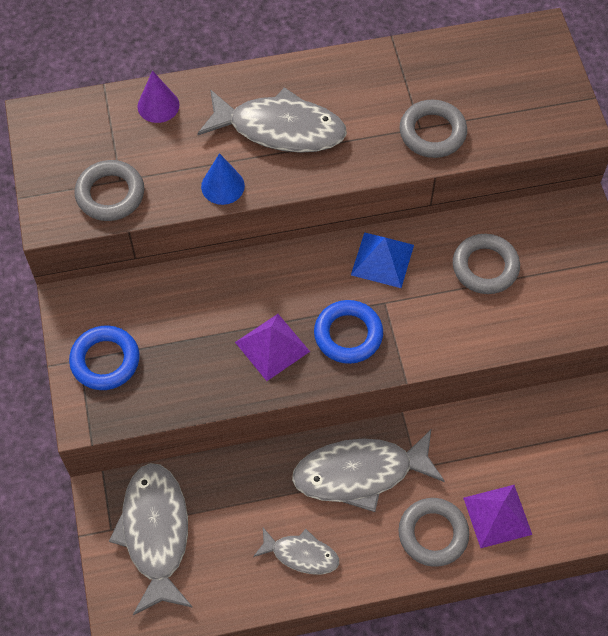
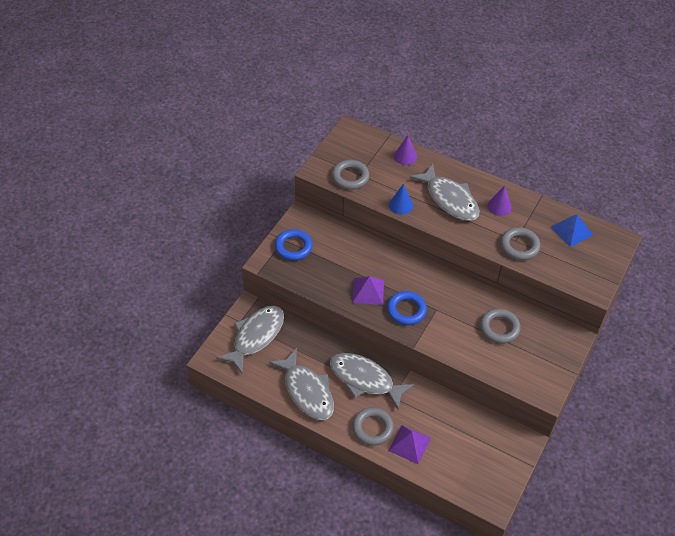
camera: 40 degrees right, 10 degrees down
grey fish [253,528,339,575] -> grey fish [269,348,334,420], size x1.81
blue pyramid [351,232,414,288] -> blue pyramid moved to [551,215,593,247]
none -> purple cone [487,185,512,216]

